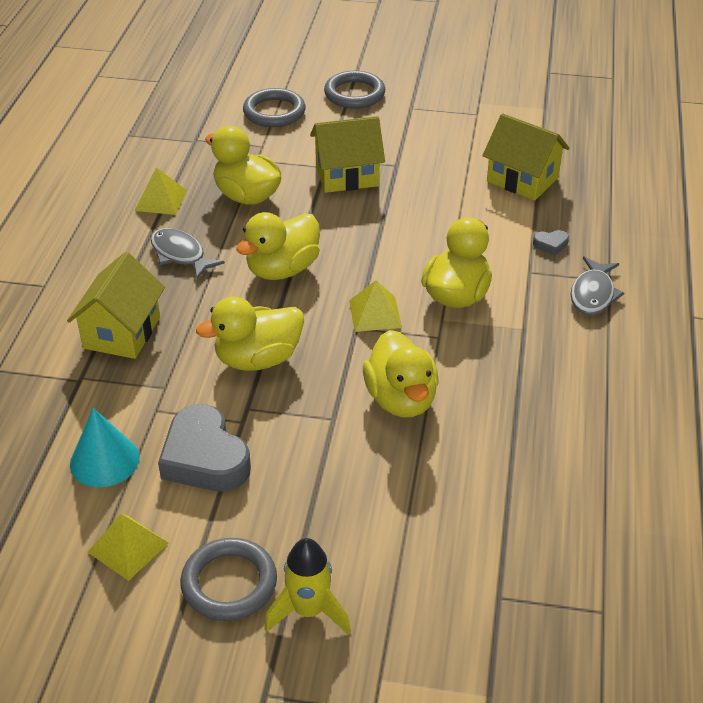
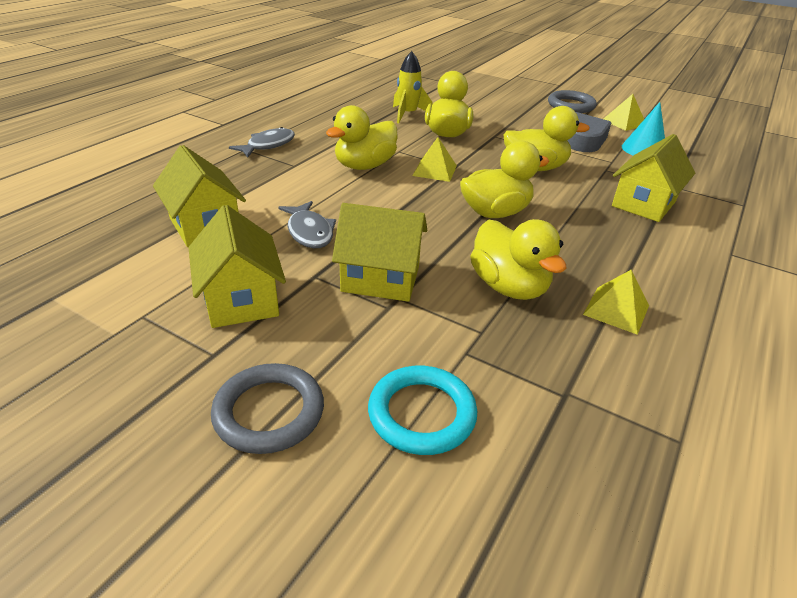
camera: 160 degrees left, 5 degrees down
grey fish [151,228,225,279] -> grey fish moved to [278,201,336,248]
grey ring [243,88,305,127] -> turquoise ring [368,366,477,455]
yellow rocket [264,538,351,635] -> yellow rocket moved to [393,51,433,123]
grey heart [533,230,569,256] -> none
none -> yellow house [188,205,286,328]

